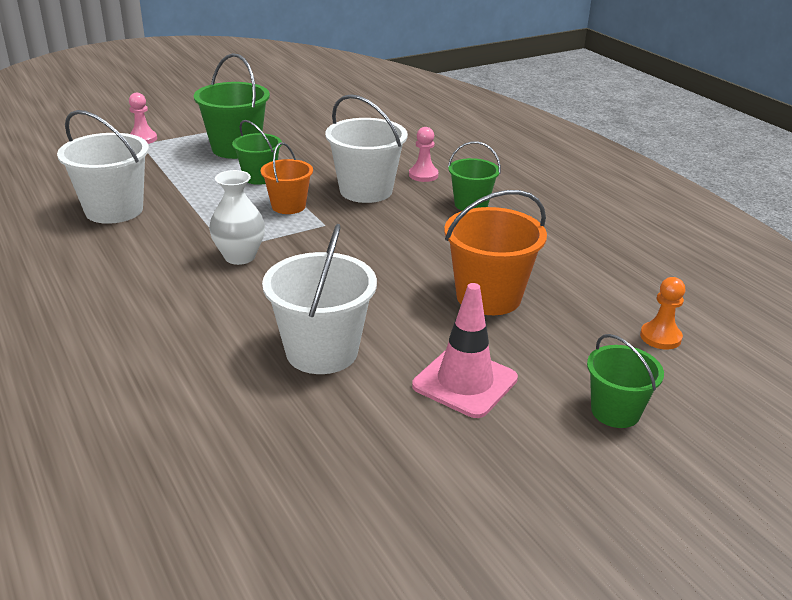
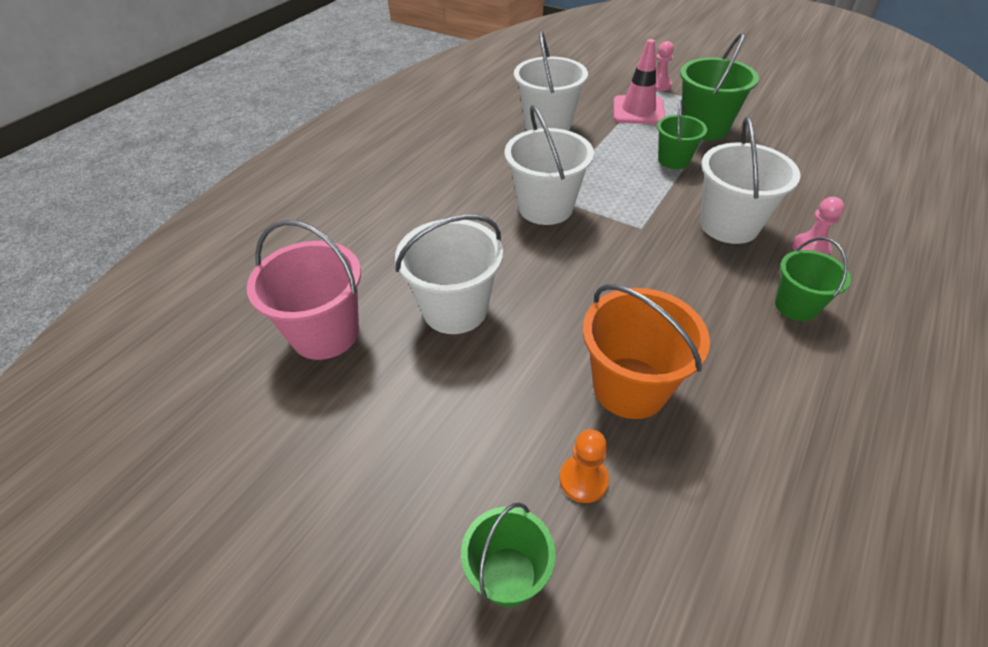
camera: 65 degrees right, 15 degrees up
white vase [209,170,265,265] -> white bucket [505,105,594,225]
orange bucket [261,142,313,214] -> none
pink traffic cone [412,283,518,418] -> pink traffic cone moved to [613,39,665,125]
orange pawn [640,277,686,349] -> orange pawn moved to [559,429,609,503]
none -> pink bucket [247,220,361,360]

